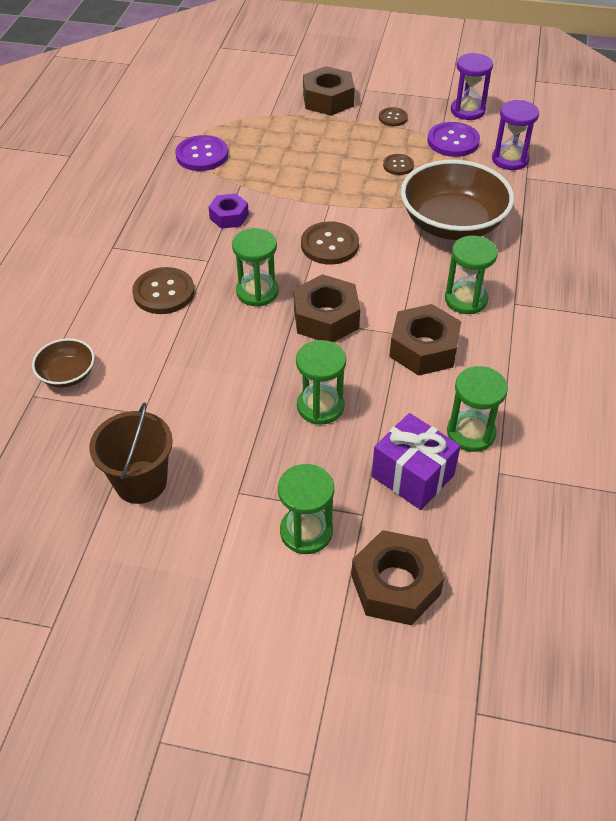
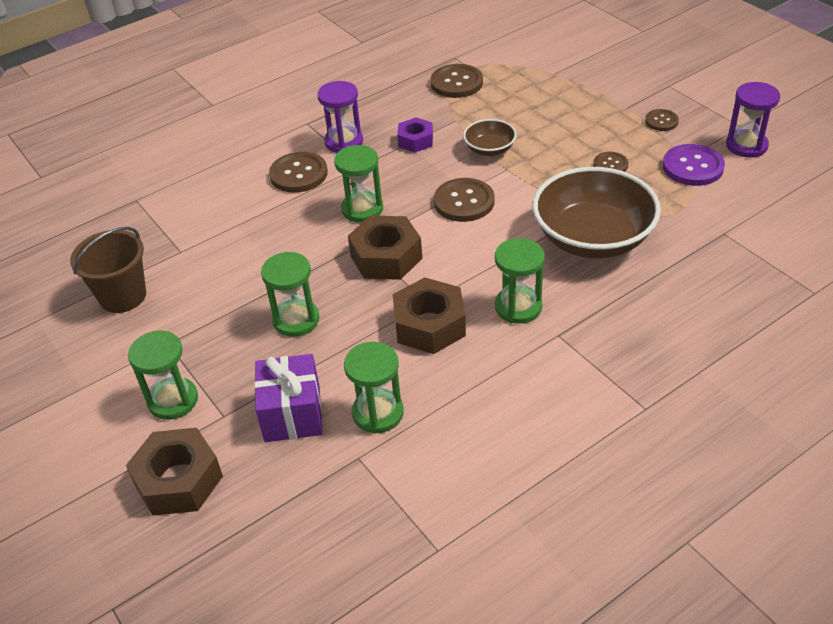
camera: 45 degrees right, 5 degrees down
brown bowl [32,338,95,388] -> brown bowl moved to [463,119,517,156]
purple button [175,135,228,171] -> brown button [431,64,483,98]
brown nut [303,66,355,116] -> none
purple hourglass [492,100,539,170] -> purple hourglass moved to [317,81,363,153]

